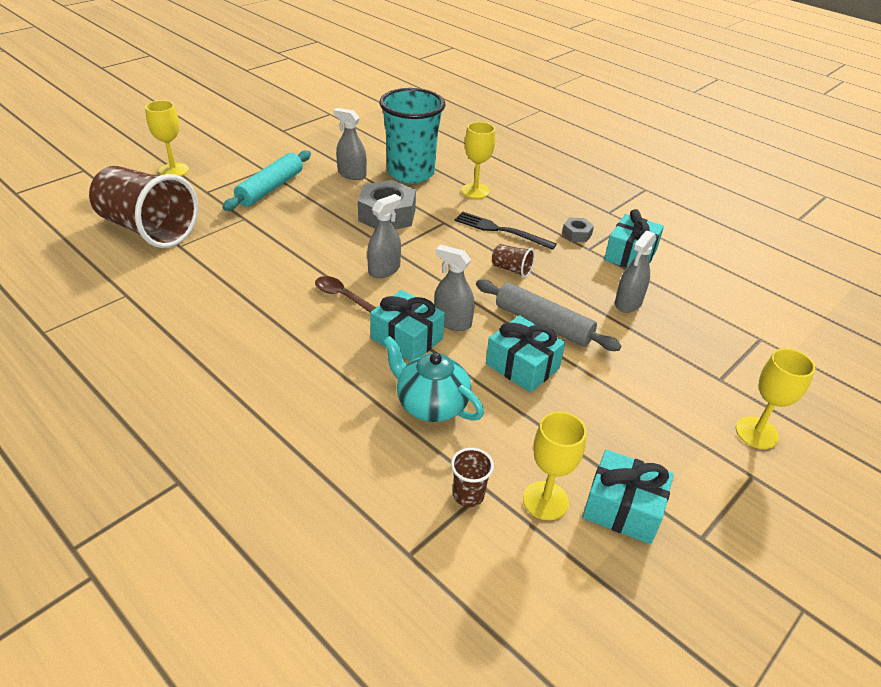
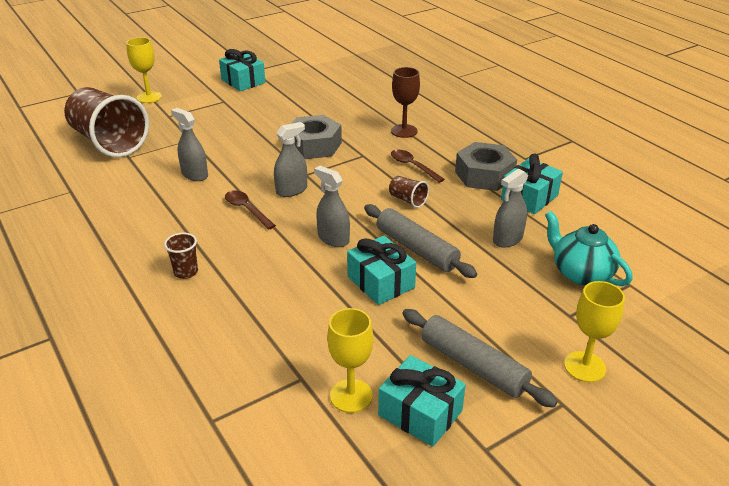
camera: 15 degrees right, 5 degrees down
turquoise rolling pin [223,150,311,211] -> none
grey spray bottle [333,108,367,180] -> grey spray bottle moved to [171,108,208,181]
turquoise gift [370,290,445,362] -> turquoise gift moved to [219,49,266,91]
turquoise cup [379,88,445,183] -> none
turquoise teapot [383,336,484,422] -> turquoise teapot moved to [545,211,633,286]
brown cup [451,448,494,507] -> brown cup moved to [164,233,198,279]
black fork [455,212,557,250] -> brown spoon [391,150,445,183]
yellow goblet [461,122,495,199] -> brown goblet [391,67,420,138]
grey nut [562,217,594,242] -> grey nut [455,142,517,191], size x2.05
none -> grey rolling pin [402,309,558,408]

